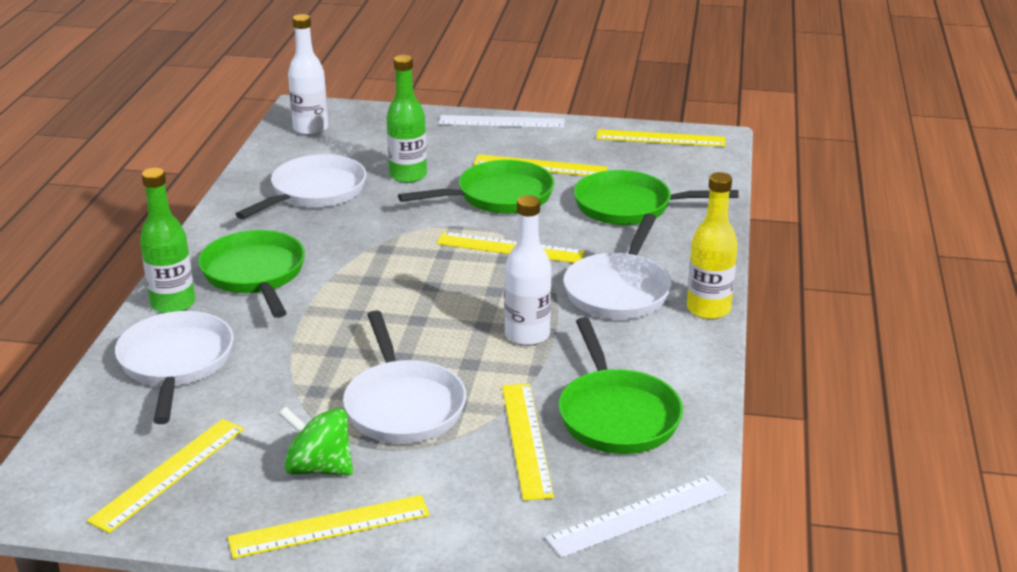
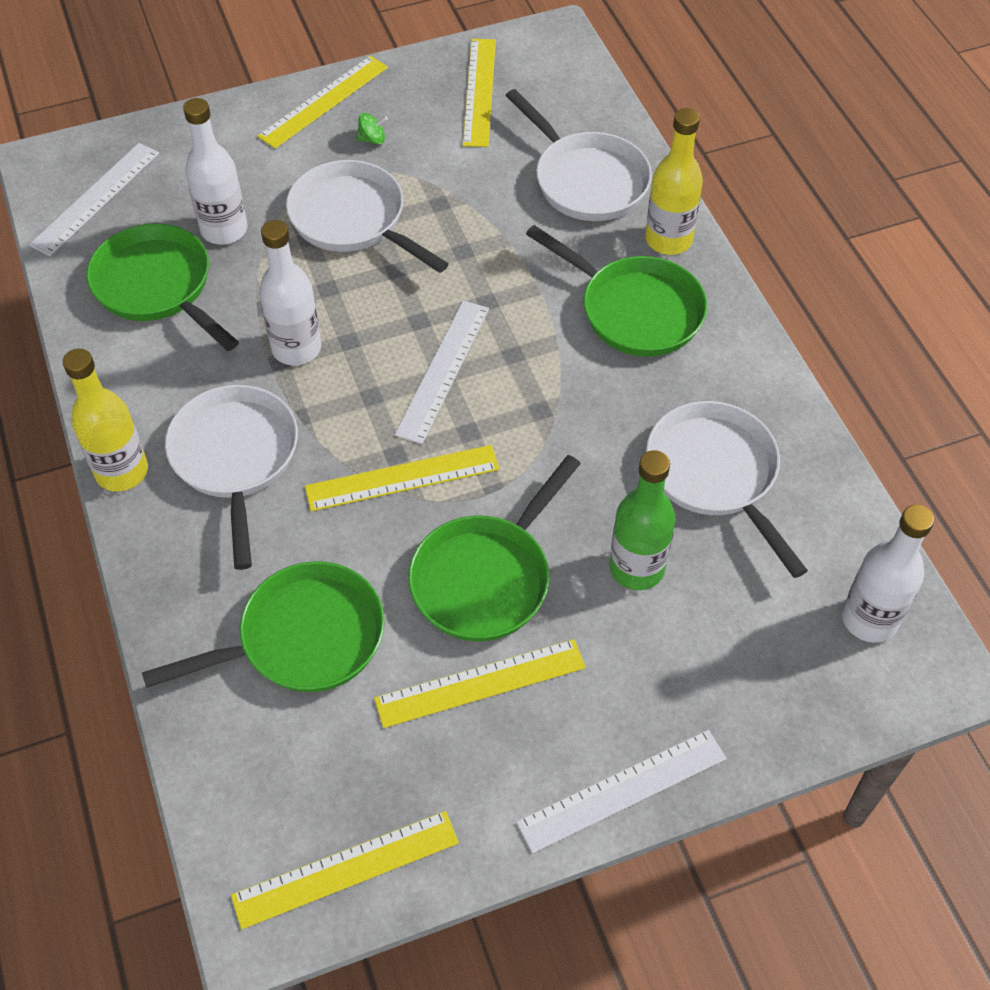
camera: 150 degrees right, 25 degrees up
green bottle [140,168,195,313] -> yellow bottle [645,108,703,255]
white pan [236,154,367,219] -> white pan turned 150 degrees clockwise [646,401,808,578]
green spinning top [279,406,353,475] -> green spinning top [356,113,388,145], size x0.50
yellow ruler [502,384,554,500] -> white bottle [183,98,247,245]
none -> white ruler [395,301,489,444]

